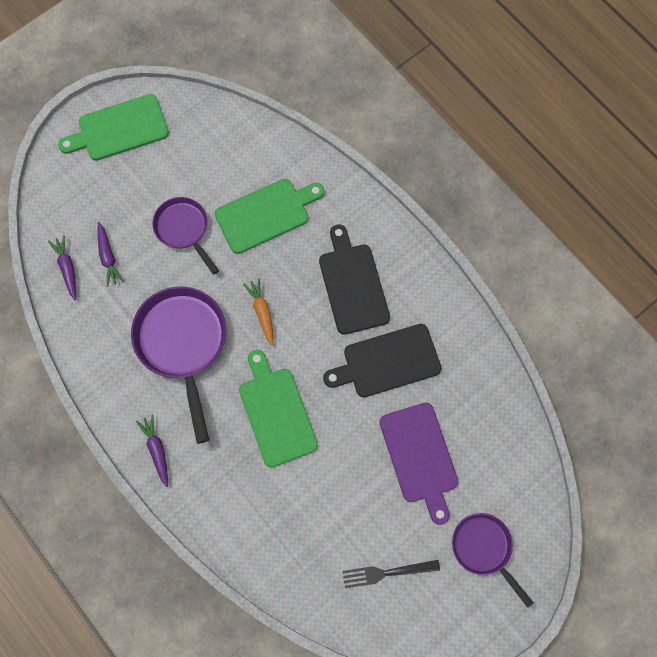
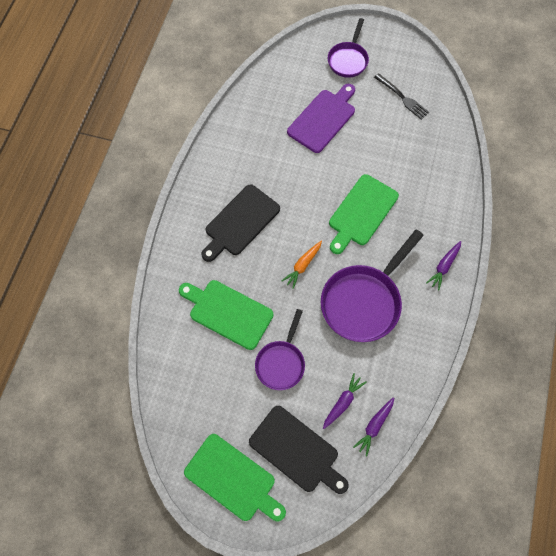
camera: 125 degrees left, 5 degrees down
black cutting board [323,324,441,397] -> black cutting board moved to [249,406,349,494]

